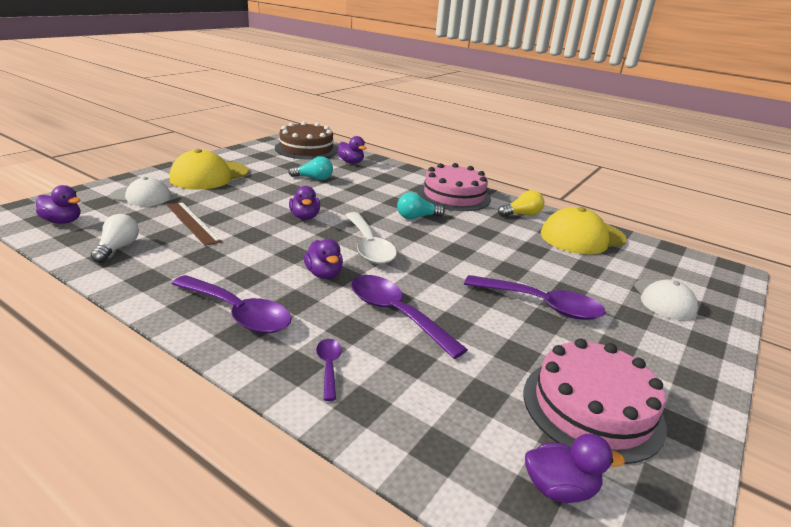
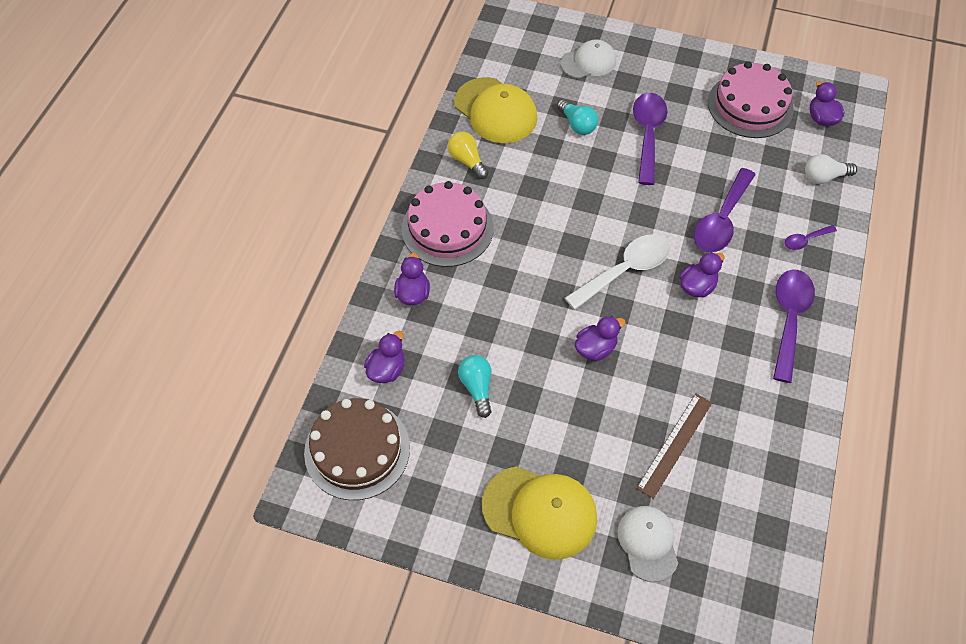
camera: 105 degrees left, 30 degrees up
purple duck [36,185,81,224] -> purple duck moved to [394,253,430,305]
white light bulb [91,214,139,263] -> white light bulb moved to [805,154,857,184]
turquoise light bulb [397,192,445,219] -> turquoise light bulb moved to [557,99,598,135]

